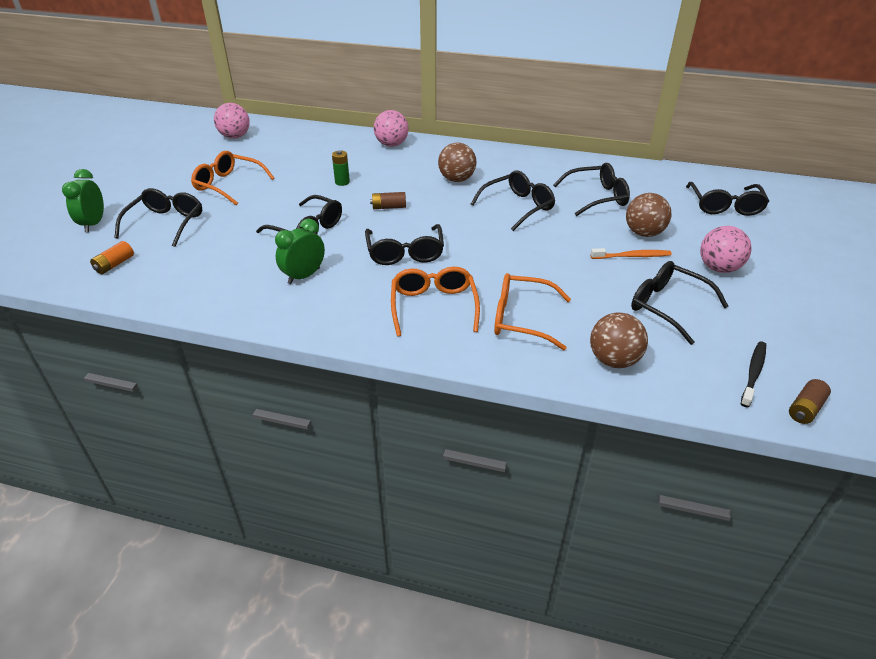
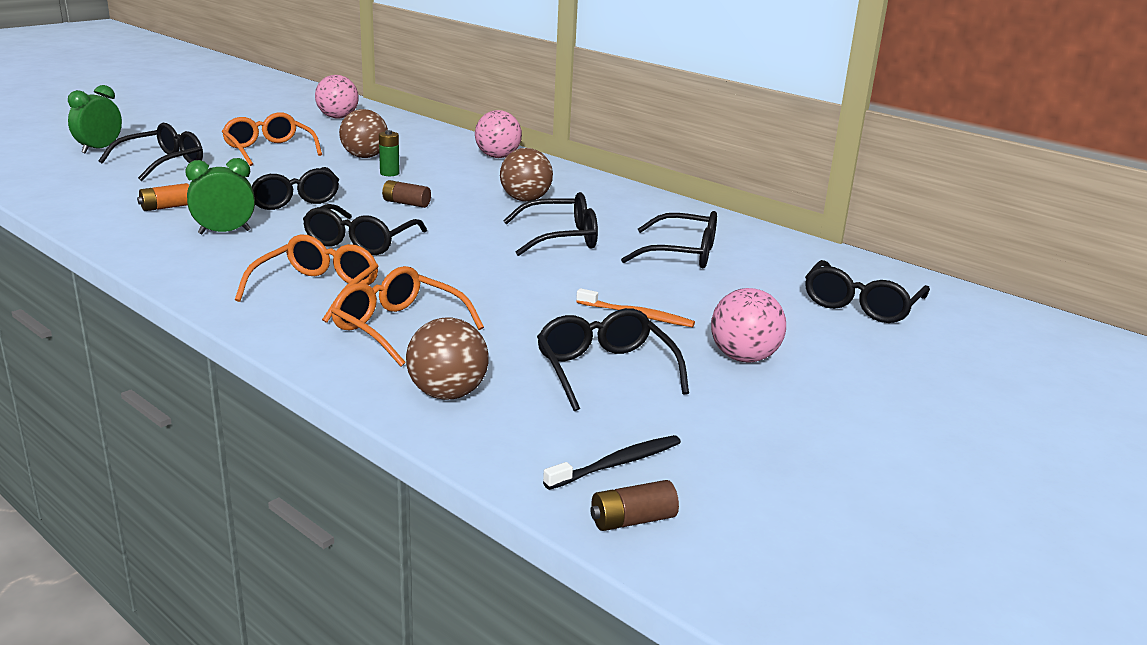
camera: 25 degrees right, 15 degrees down
orange battery [90,241,134,274] -> orange battery moved to [137,183,189,211]
brown ball [626,193,672,237] -> brown ball moved to [339,109,388,158]

